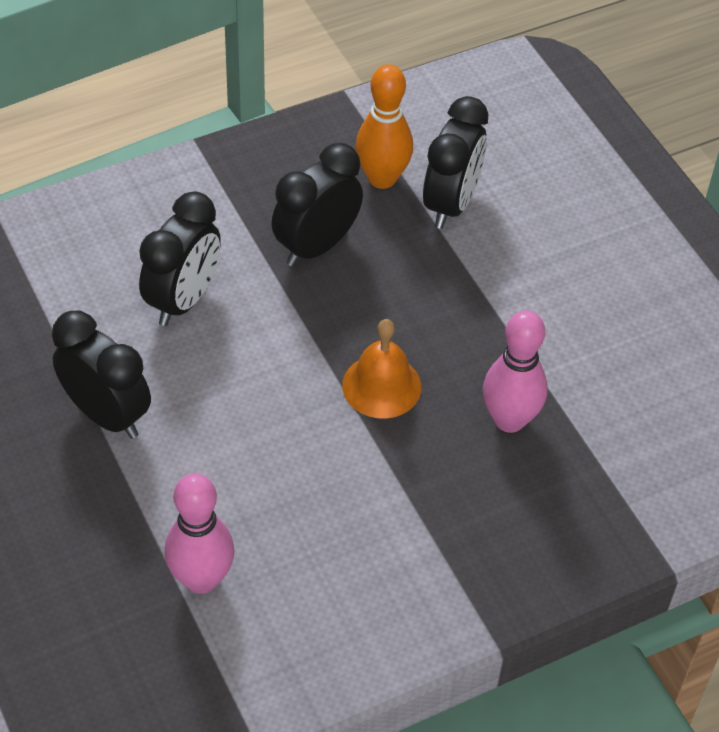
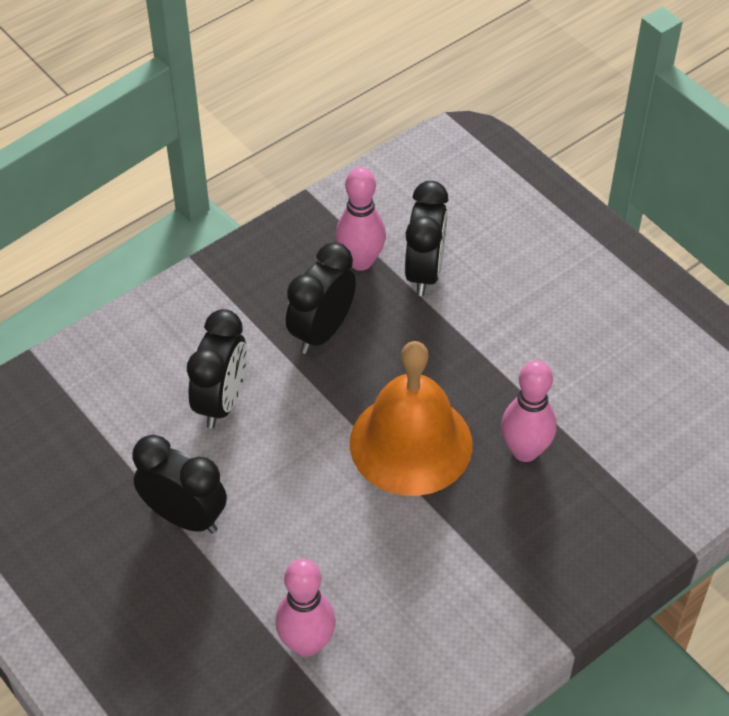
camera: 10 degrees left, 0 degrees up
orange bell [342,319,421,419] -> orange bell [350,341,473,496], size x1.80
orange bowling pin [355,64,413,189] -> pink bowling pin [336,167,386,271]

